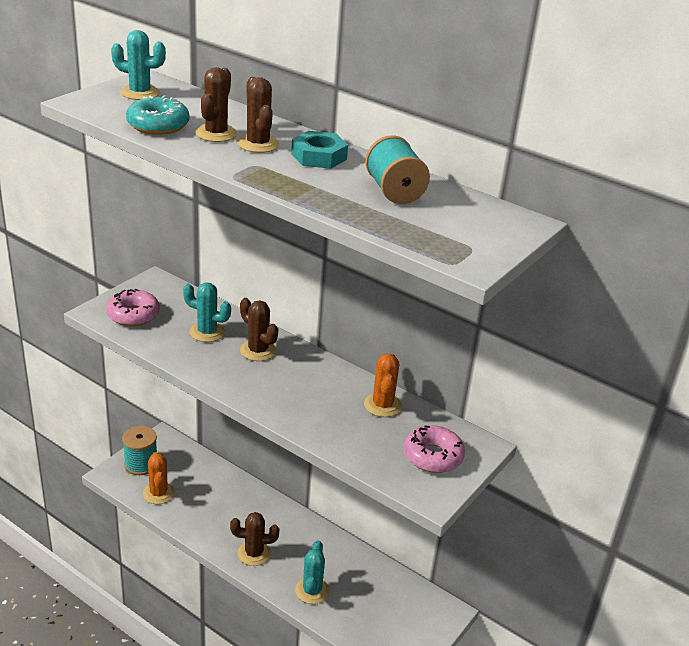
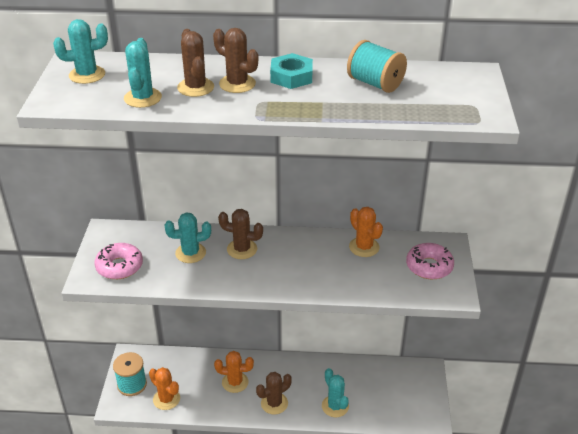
camera: 30 degrees left, 5 degrees up
turquoise donut [126,95,190,135] -> turquoise cactus [124,38,162,108]
none -> orange cactus [214,351,254,393]

